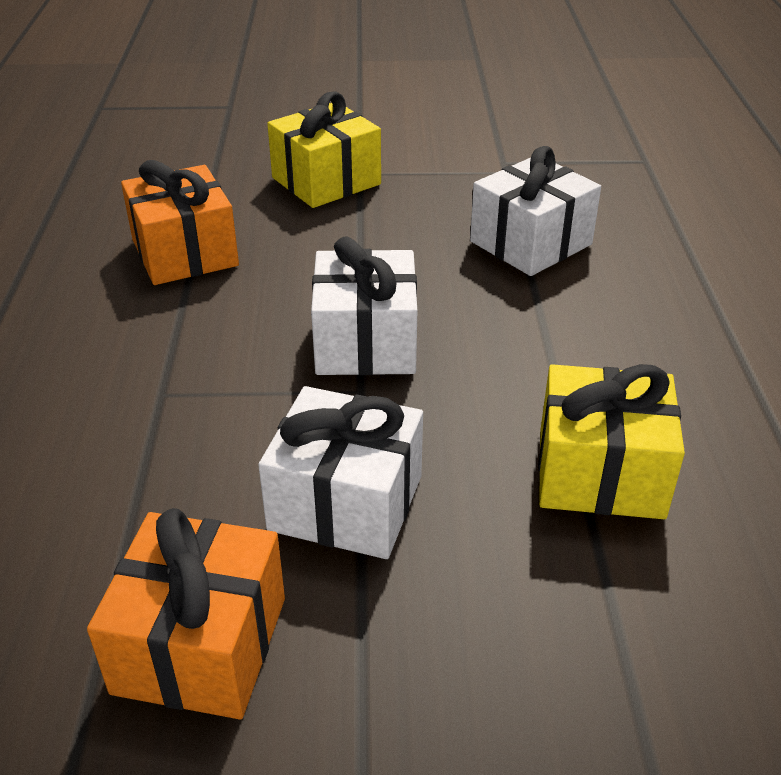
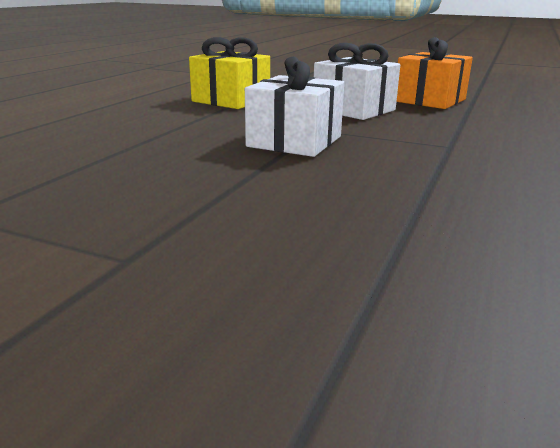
camera: 155 degrees left, 15 degrees down
orange gift [121,160,239,285] -> none
yellow gift [267,92,381,208] -> none
white gift [470,146,601,276] -> none

